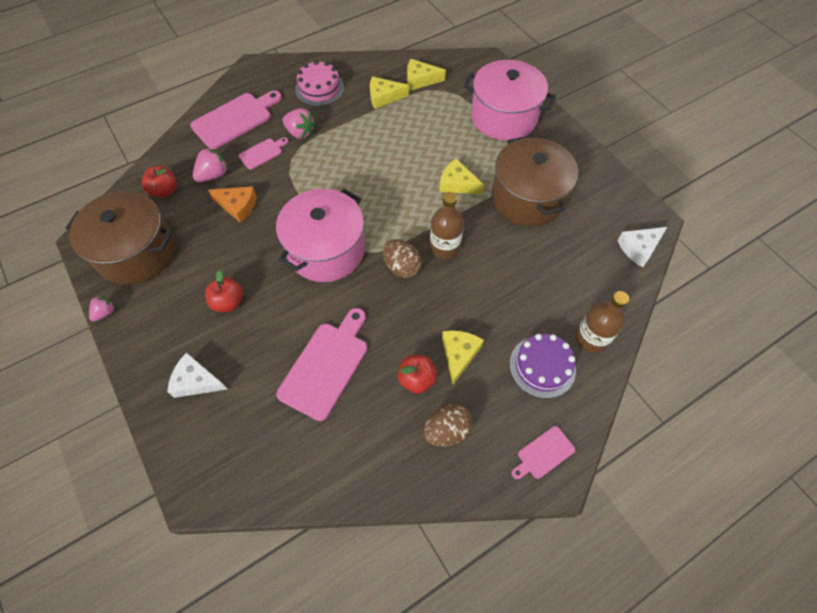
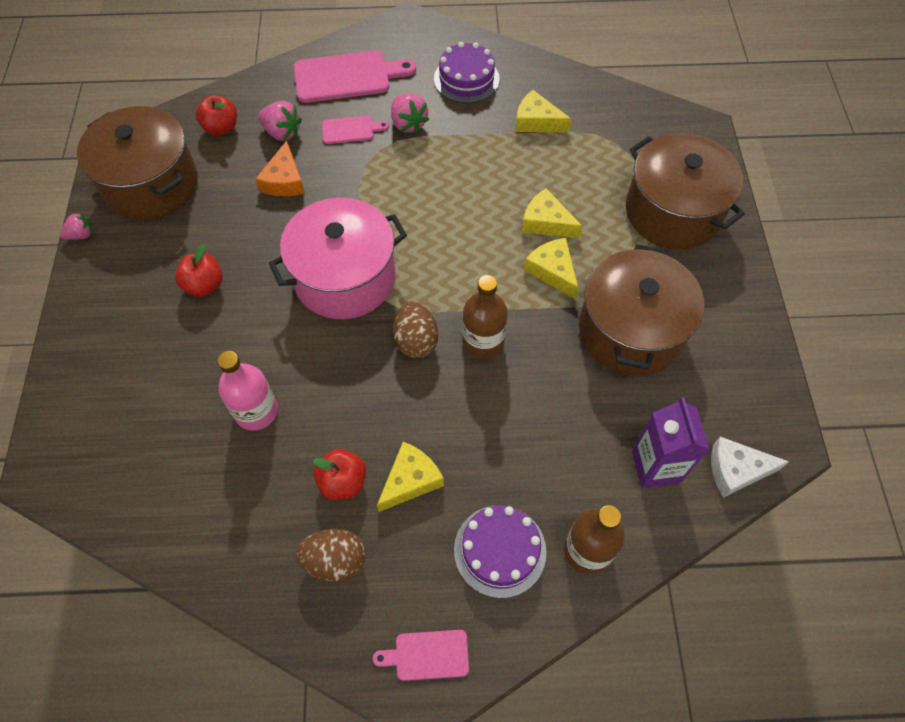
camera: 30 degrees right, 0 degrees up
white cheese [167,352,227,398] -> none
pink strawberry [193,148,228,182] -> pink strawberry turned 45 degrees clockwise [258,101,302,141]
orange cheese [208,186,257,223] -> orange cheese turned 45 degrees clockwise [255,141,305,196]
pink cutting board [276,308,367,421] -> pink bottle [217,351,278,431]
pink cake [295,60,344,106] -> purple cake [434,42,500,103]
yellow cheese [407,59,446,91] -> yellow cheese moved to [522,188,583,238]
pink pot [464,60,556,141] -> brown pot [626,133,745,249]
none -> purple carton [632,397,709,488]

